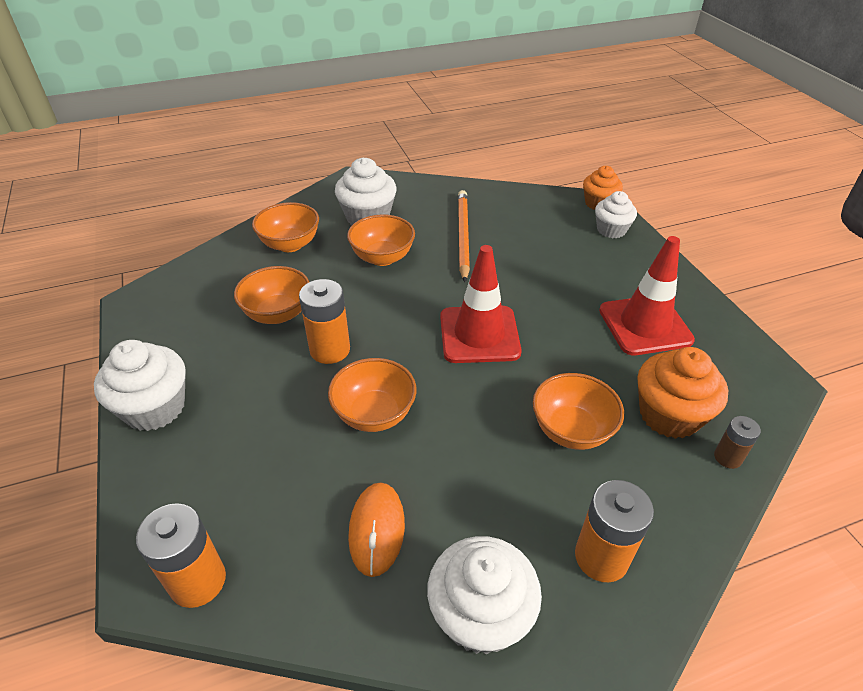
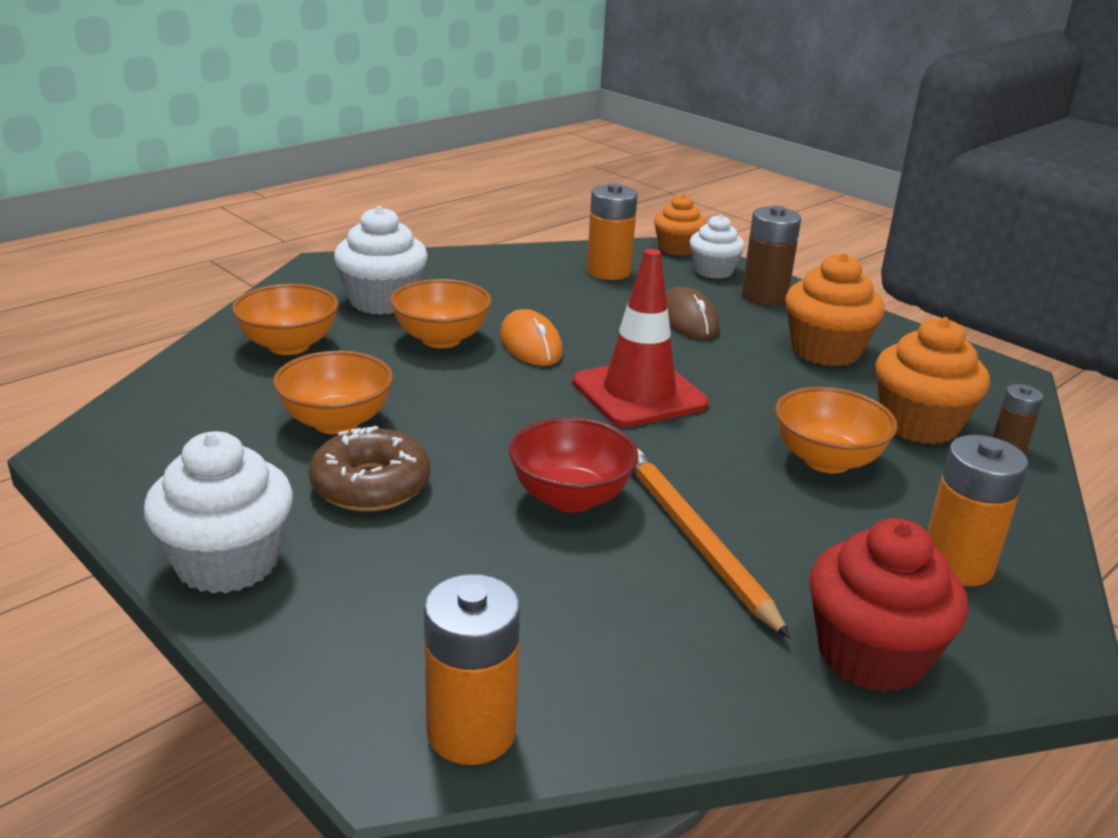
camera: 25 degrees left, 15 degrees down
orange battery [299,279,350,364] -> orange battery moved to [587,183,638,280]
orange bowl [328,358,416,432] -> red bowl [509,417,639,512]
orange mouse [348,482,405,577] -> orange mouse moved to [500,309,563,366]
white cupcake [427,536,542,654] -> red cupcake [809,518,968,692]
orange pencil [458,190,470,282] -> orange pencil moved to [633,449,790,639]
red traffic cone [599,236,695,355] -> orange cupcake [785,253,885,366]
none -> brown donut [309,426,430,511]
none -> brown mouse [665,287,719,339]
none -> brown battery [742,205,801,305]

